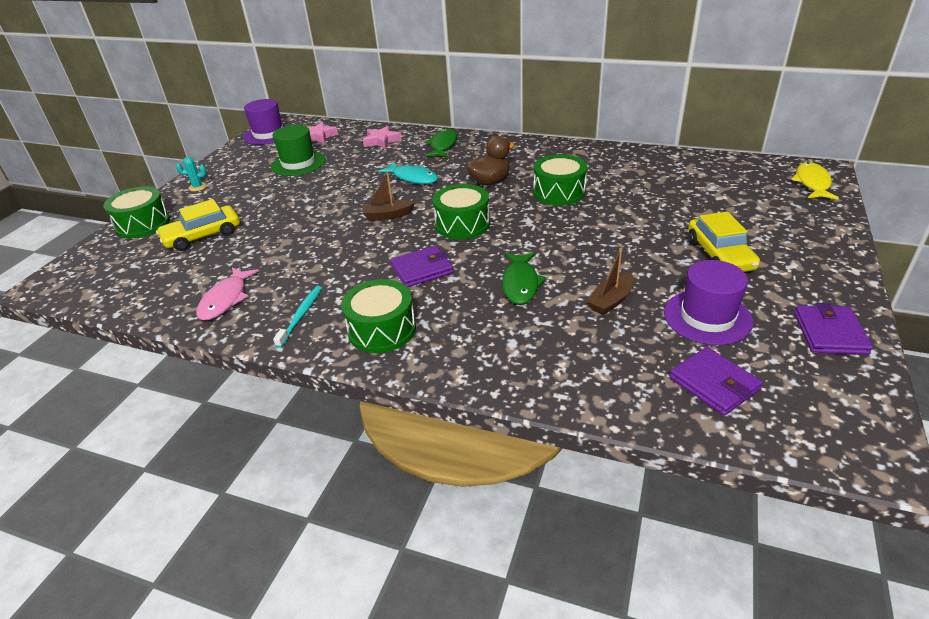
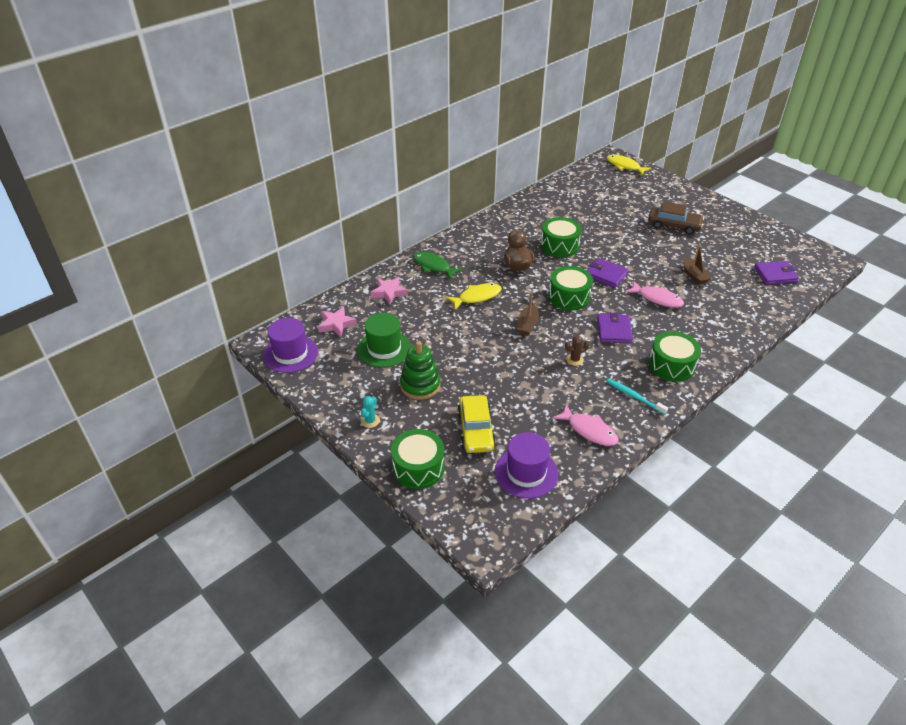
camera: 65 degrees left, 5 degrees up
turquoise fish [378,162,438,184] -> yellow fish [446,283,502,310]
green fish [502,253,546,305] -> pink fish [625,281,684,308]
purple hat [664,260,753,345] -> purple hat moved to [495,432,558,499]
yellow car [688,212,760,272] -> brown car [648,201,704,235]
purple wallet [794,303,873,355] -> purple wallet moved to [587,258,629,288]
none -> green stacking toy [400,341,440,400]
none -> brown cactus [565,336,589,366]

